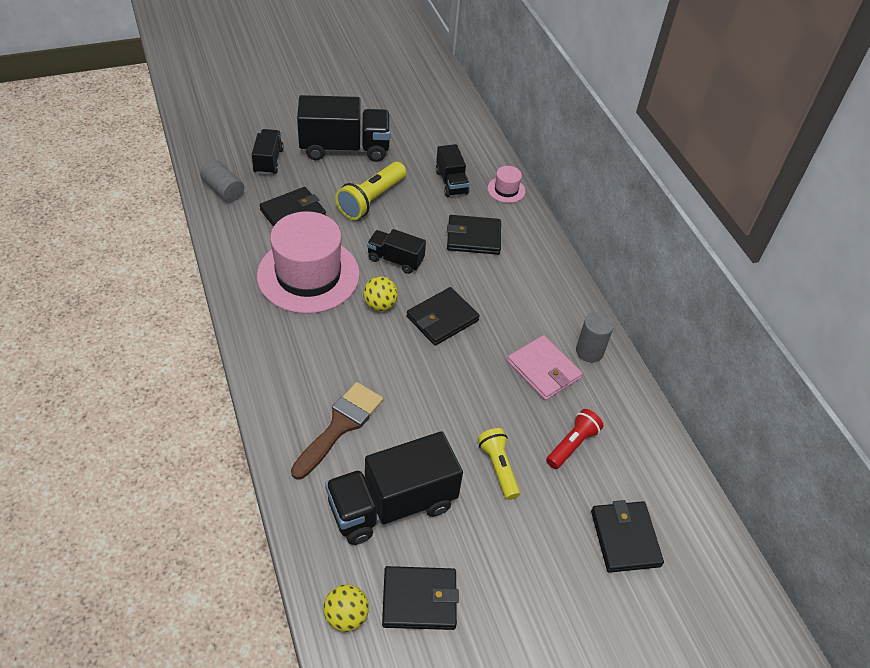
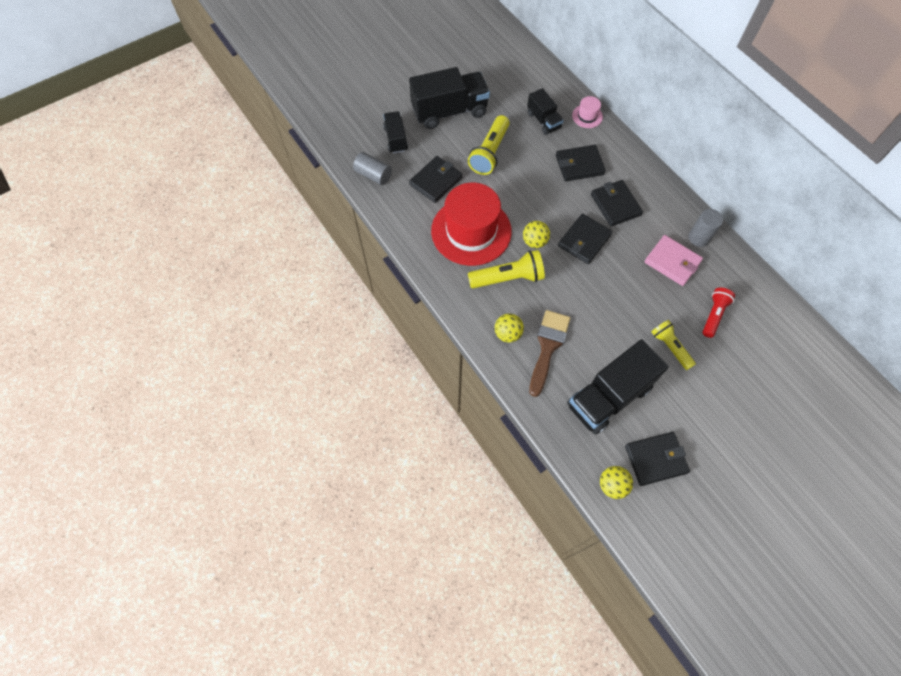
camera: 10 degrees left, 15 degrees up
pink hat [257,211,360,314] -> red hat [431,183,512,266]
black truck [367,229,426,274] -> none
black wallet [591,500,664,573] -> black wallet moved to [591,180,643,226]
none -> yellow flashlight [468,250,545,288]
none -> yellow ball [495,313,524,343]

